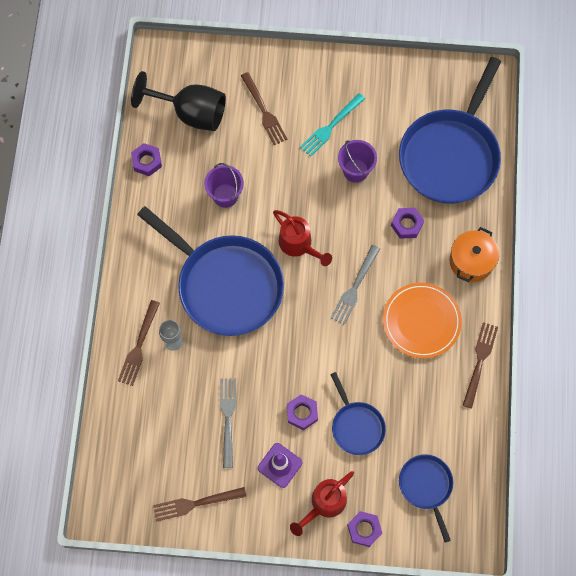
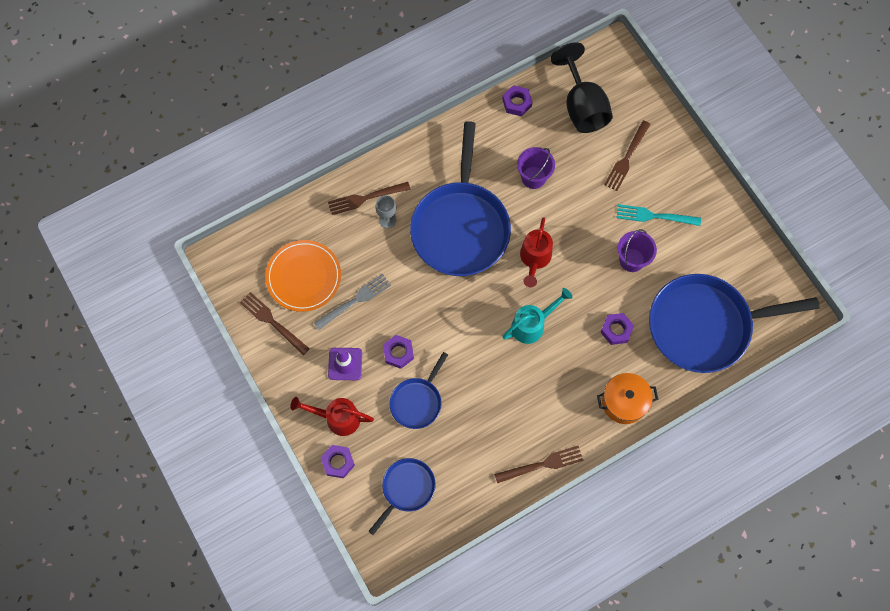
camera: 55 degrees right, 0 degrees up
grey fork [331,245,380,325] -> turquoise watering can [502,288,573,344]
orange plate [383,283,462,359] -> orange plate moved to [265,240,341,312]

